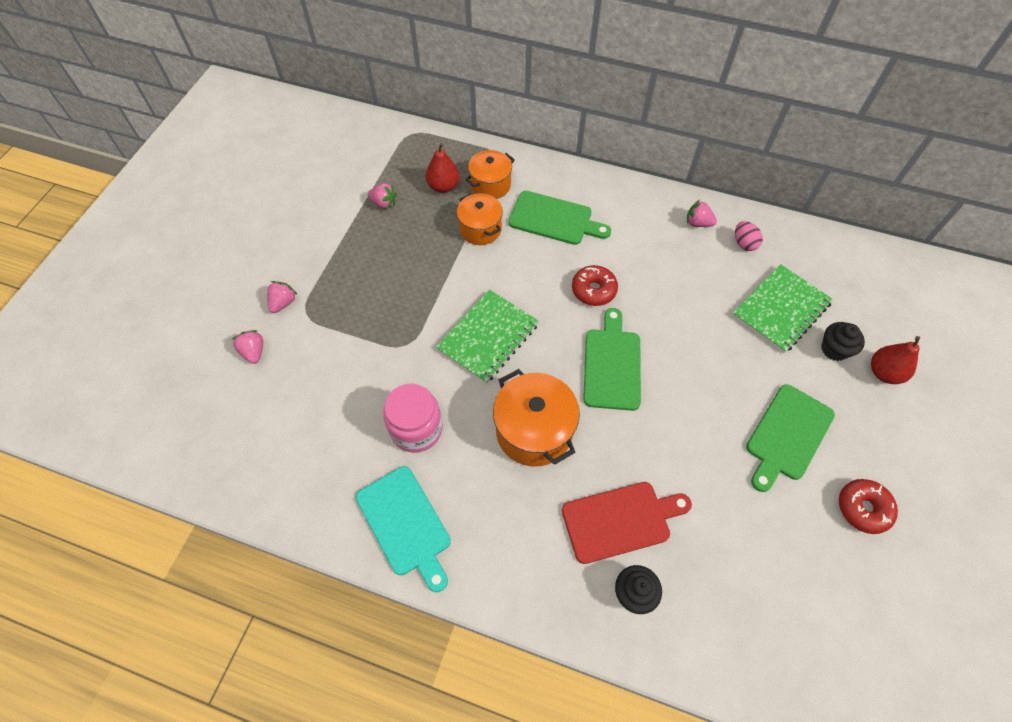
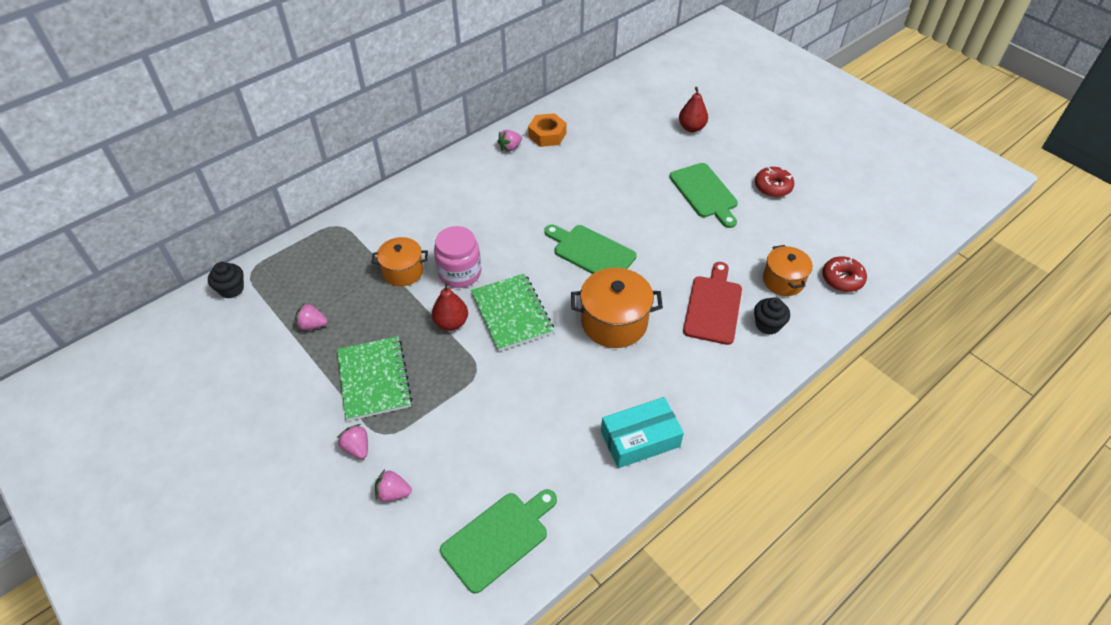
camera: 60 degrees left, 10 degrees down
turquoise cutting board [356,466,451,592] -> turquoise box [601,397,684,468]
pink strawberry [368,183,397,209] -> pink strawberry turned 135 degrees counterclockwise [295,303,328,330]
pink jar [383,383,442,453] -> pink jar moved to [434,226,481,288]
red pear [426,143,459,193] -> red pear moved to [432,281,468,331]
orange pot [465,150,515,199] -> orange pot moved to [763,245,813,296]
green cutting board [508,191,611,245] -> green cutting board moved to [440,489,557,594]
red donut [572,265,618,306] -> red donut moved to [822,257,867,292]
green notebook [732,264,833,353] -> green notebook moved to [337,336,412,421]
pink egg [735,221,763,251] -> orange nut [528,113,567,147]
black cupcake [821,322,865,361] -> black cupcake moved to [208,262,244,299]

